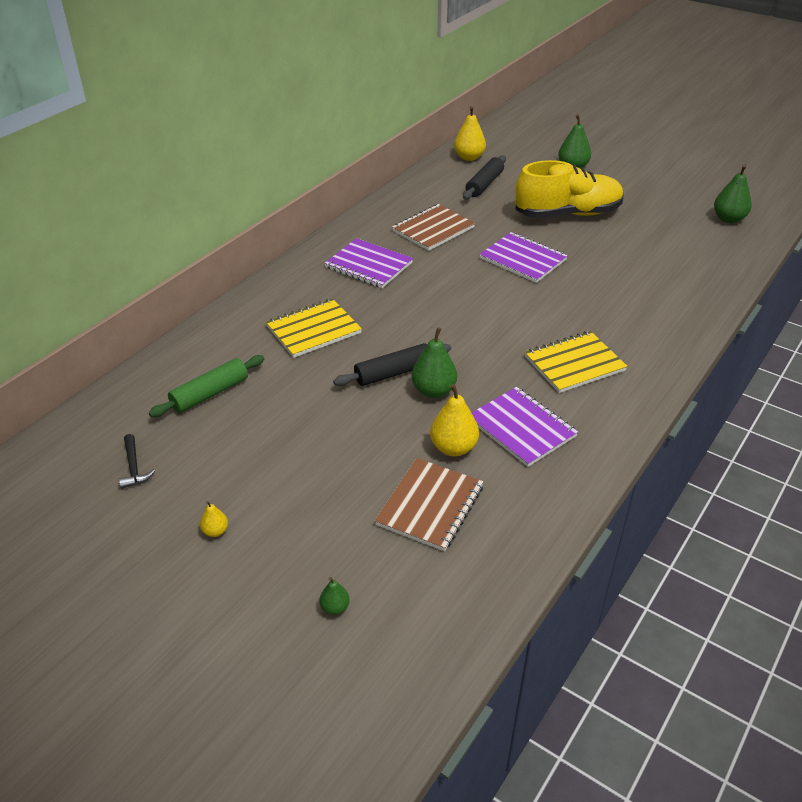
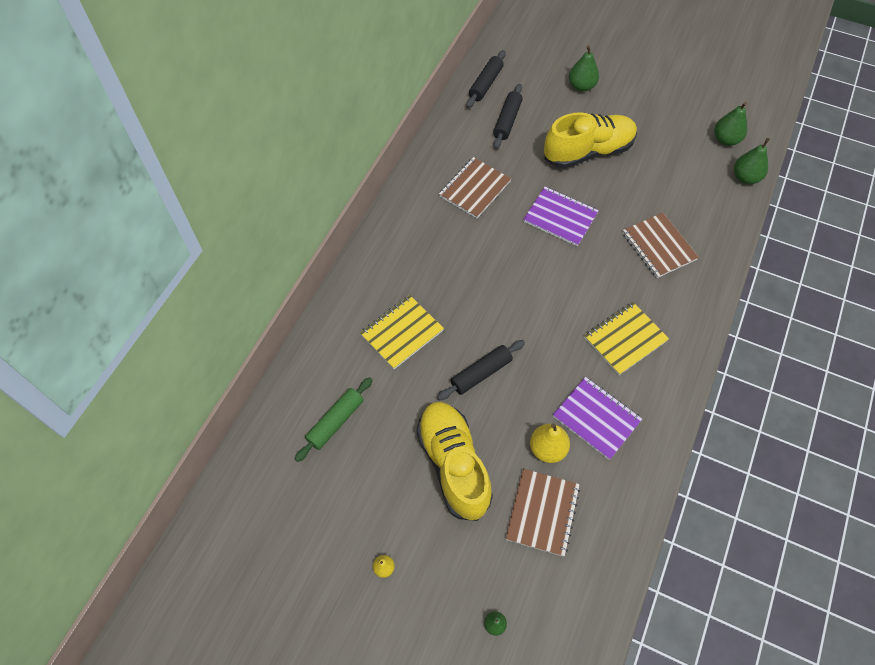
camera: 10 degrees left, 20 degrees up
black hammer [119,434,155,489] -> none
purple notebook [325,238,413,288] -> none
green pear [411,327,457,398] -> green pear moved to [734,138,770,184]
yellow pear [454,106,486,161] -> black rolling pin [466,50,506,108]
none -> yellow shoe [416,402,493,521]
none -> brown notebook [622,213,699,278]

